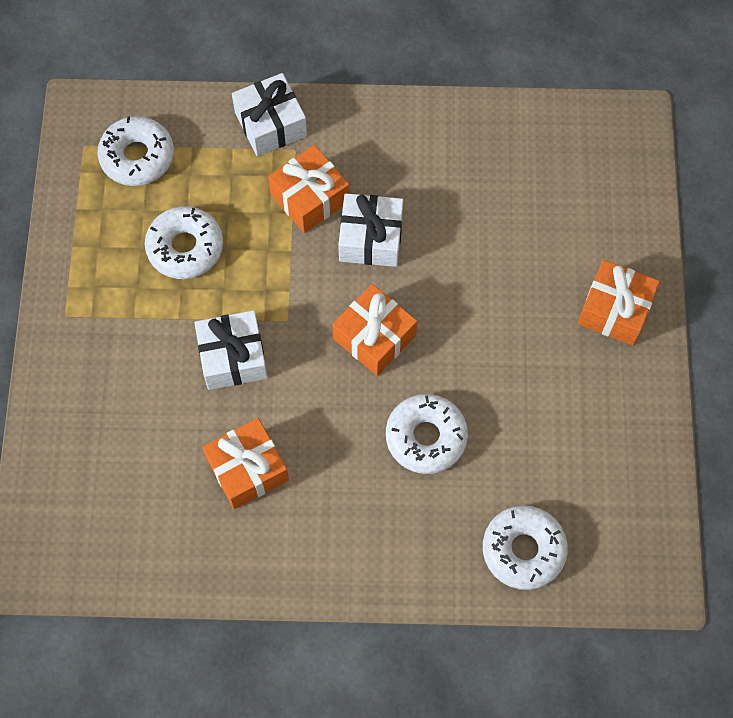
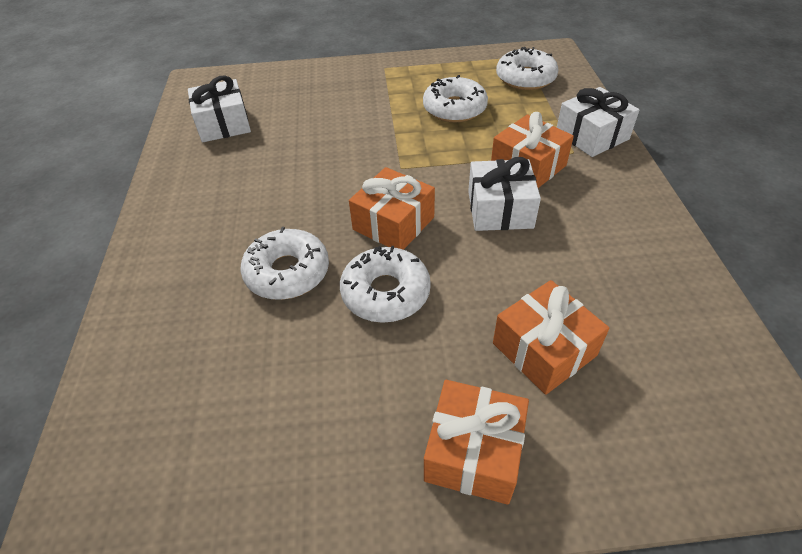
camera: 85 degrees right, 20 degrees down
white gift [195,310,268,390] -> white gift moved to [188,75,251,142]
orange gift [202,418,289,509] -> orange gift moved to [493,280,609,395]
white donut [483,505,568,590] -> white donut moved to [340,246,431,323]

